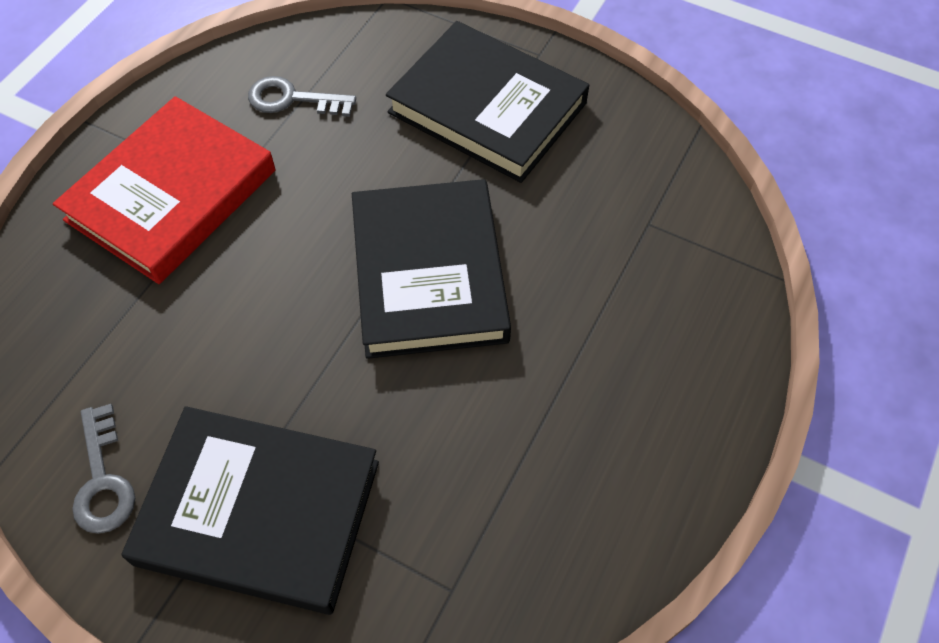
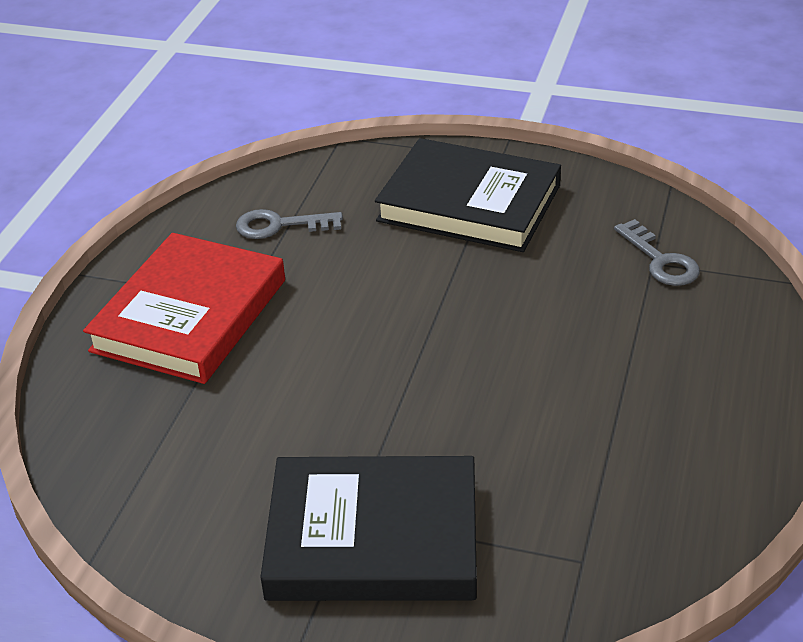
camera: 10 degrees left, 20 degrees down
grey key [72,404,135,534] -> grey key moved to [614,219,700,286]
black book [352,179,511,359] -> none

